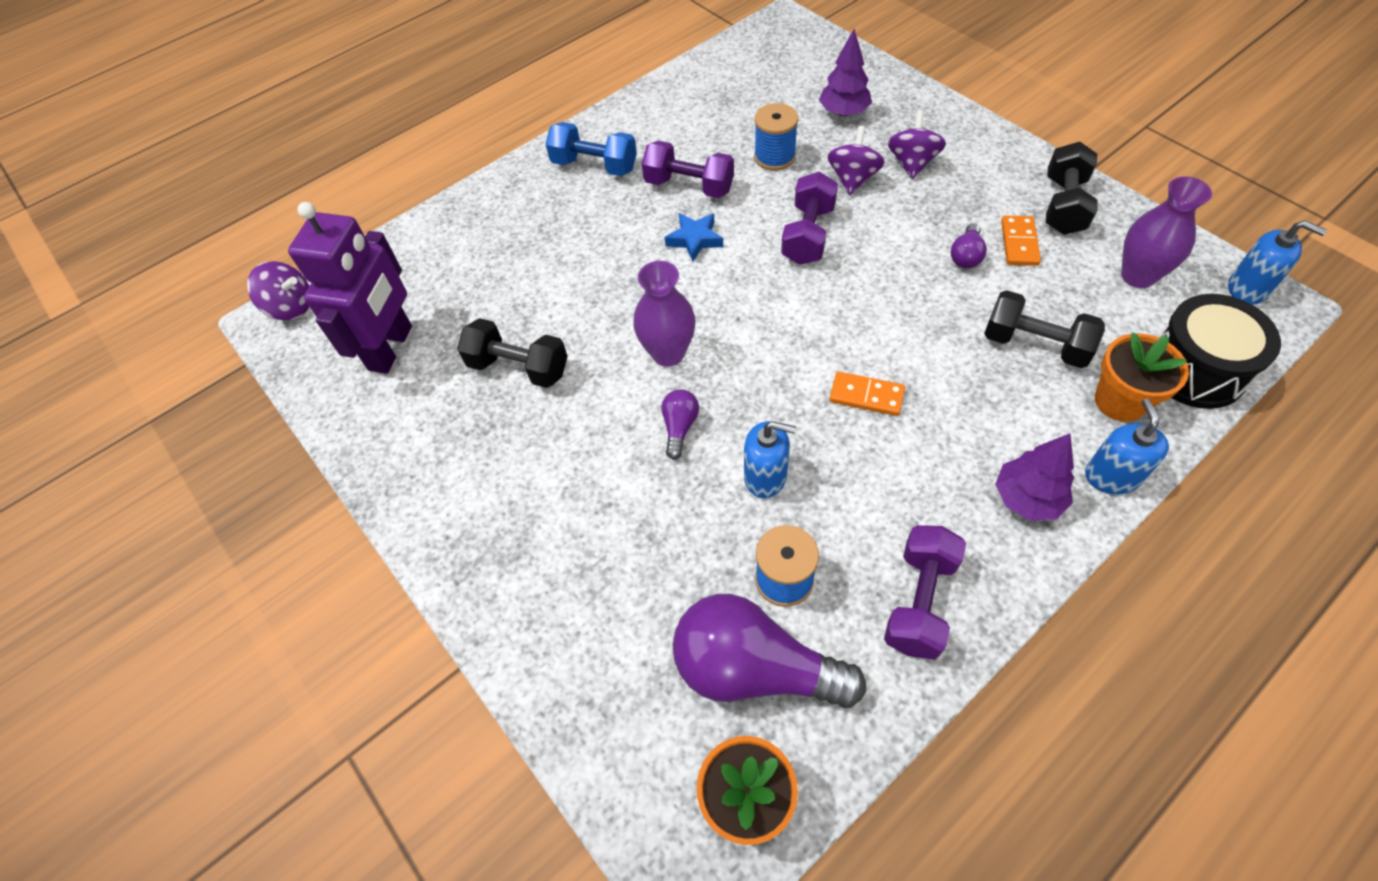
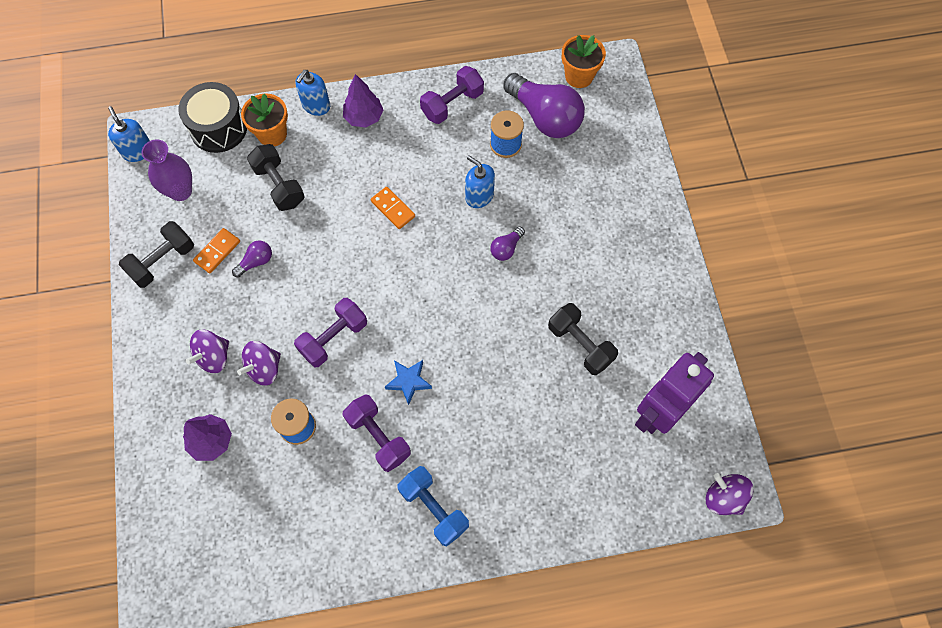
camera: 155 degrees left, 10 degrees up
purple vase [633,261,695,367] -> none

